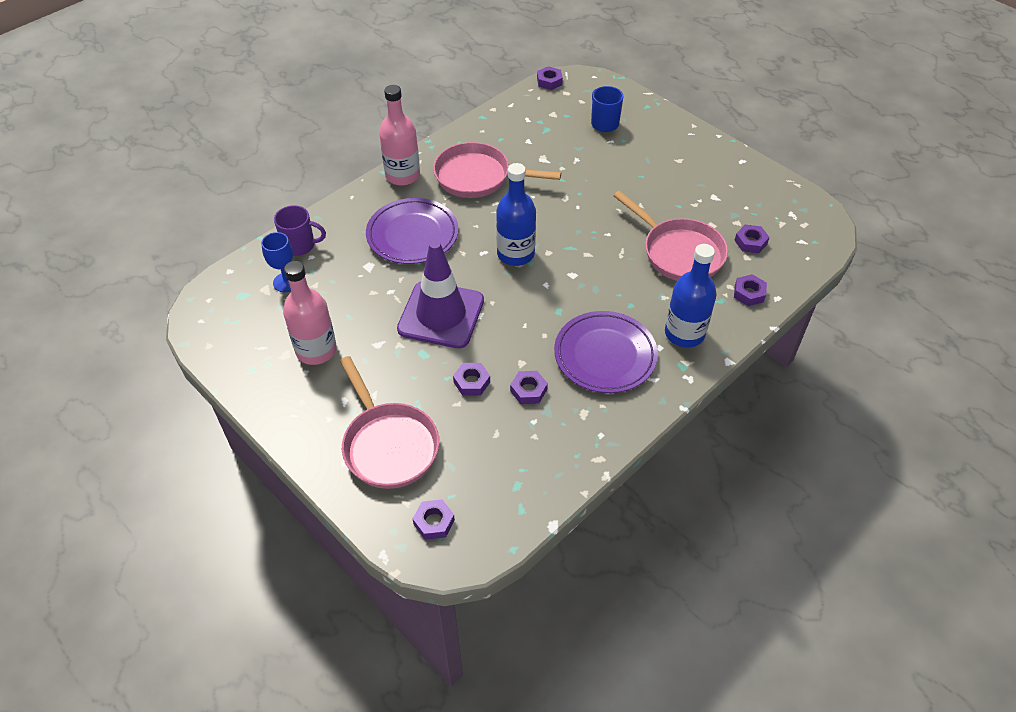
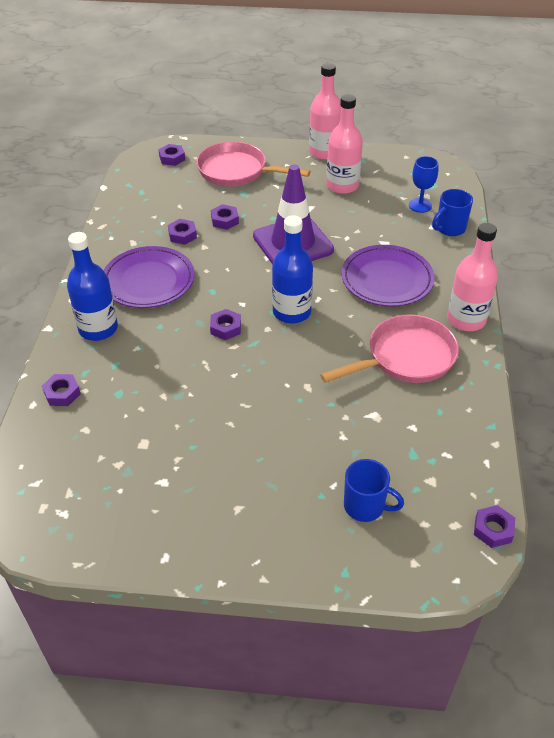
camera: 140 degrees right, 5 degrees down
purple mug [274,205,326,256] -> blue mug [432,189,473,236]
pink pan [613,191,728,281] -> none
purple nut [734,225,770,253] -> purple nut moved to [210,309,241,340]
none -> pink bottle [309,63,341,160]

